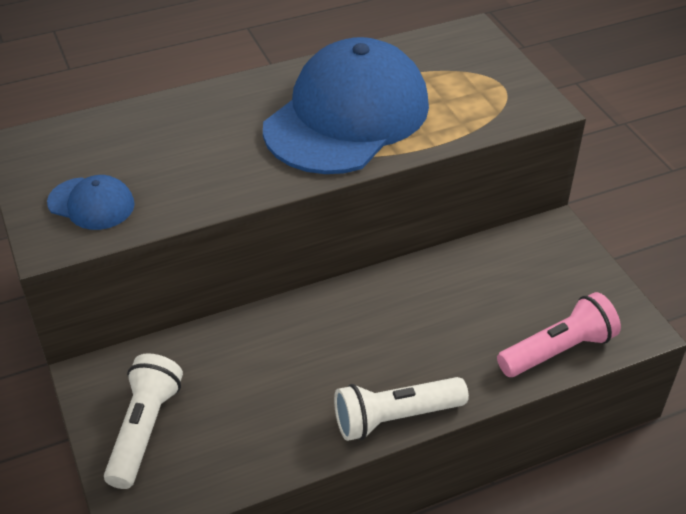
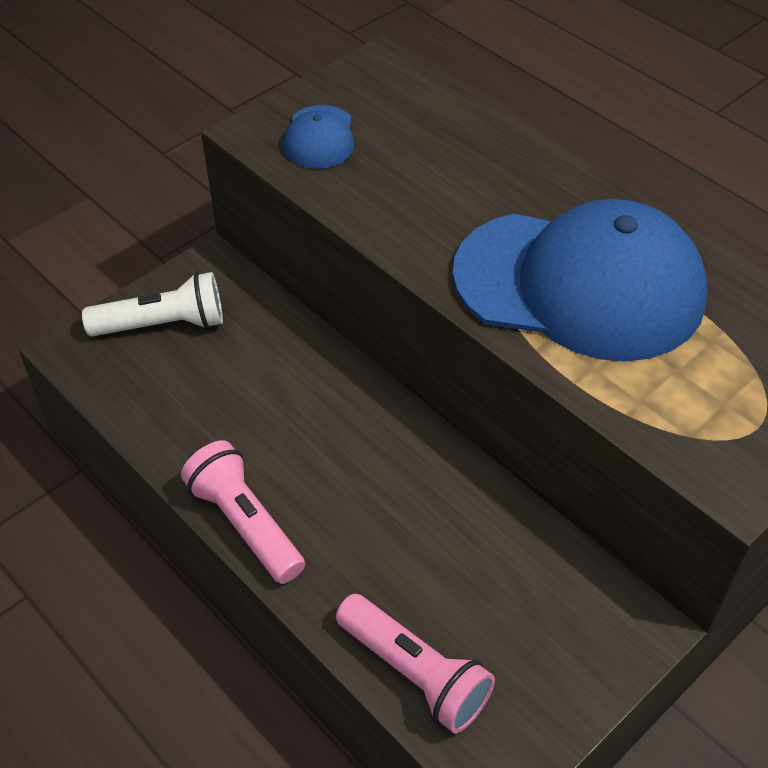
camera: 70 degrees right, 5 degrees up
white flashlight [334,377,469,441] -> pink flashlight [181,440,305,584]

